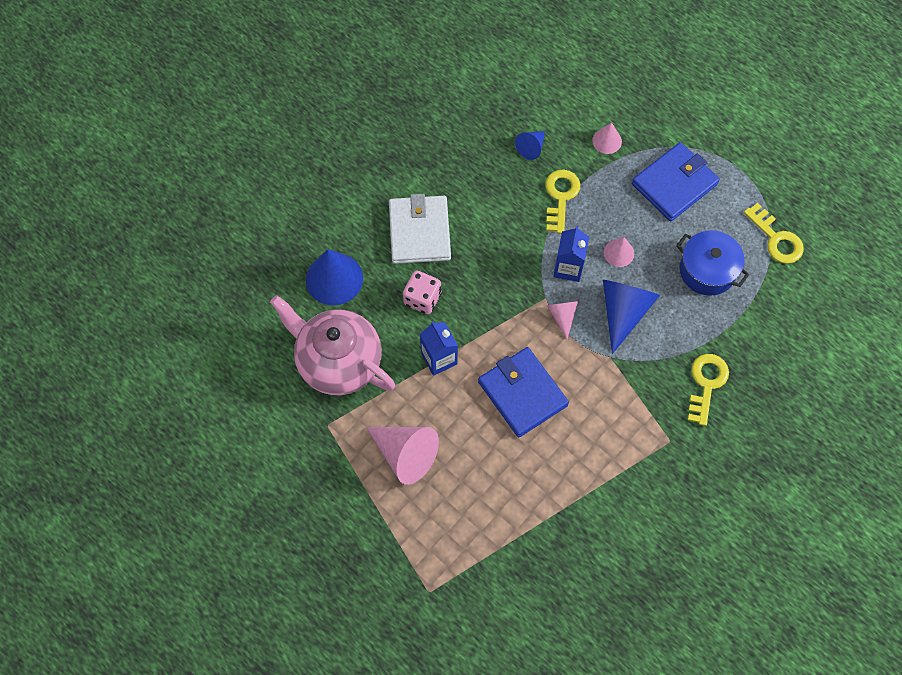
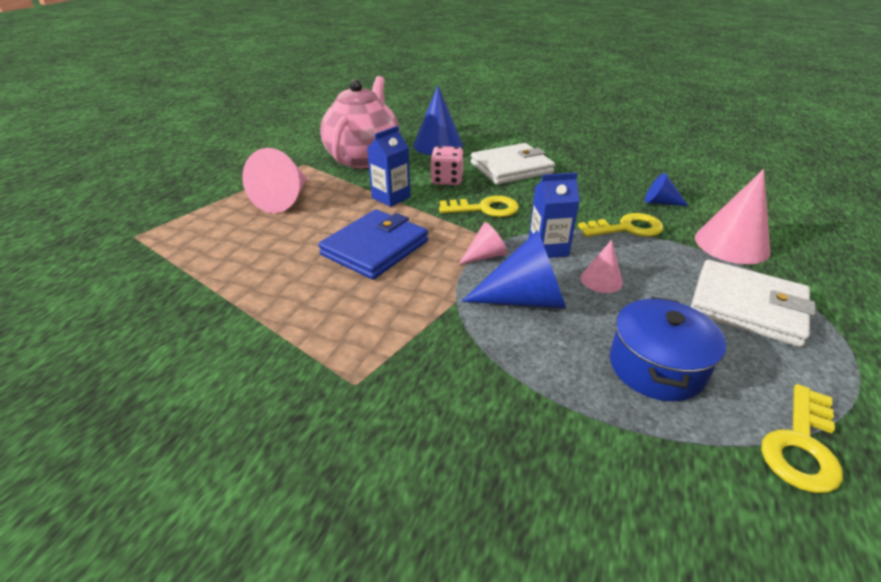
camera: 70 degrees right, 30 degrees down
pink cone [592,122,622,154] -> pink cone [695,169,770,264], size x1.86
blue wallet [632,142,720,221] -> white wallet [691,260,816,347]
yellow key [688,354,729,426] -> yellow key moved to [439,196,519,217]

